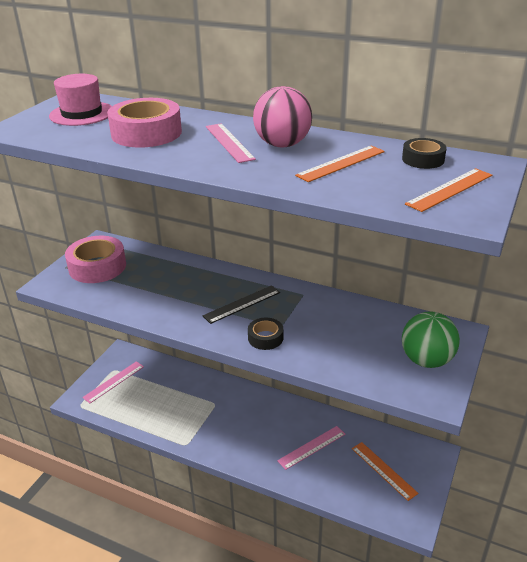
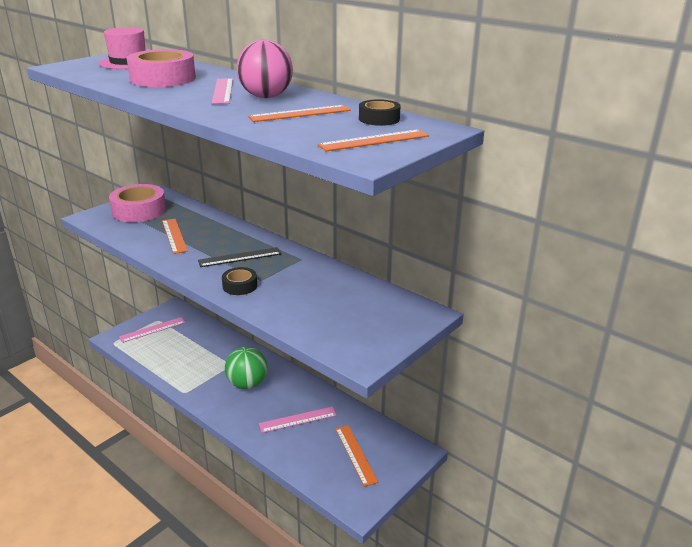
camera: 15 degrees right, 5 degrees down
green ball [402,311,460,368] -> green ball moved to [225,347,267,389]
none -> orange ruler [162,219,188,254]

